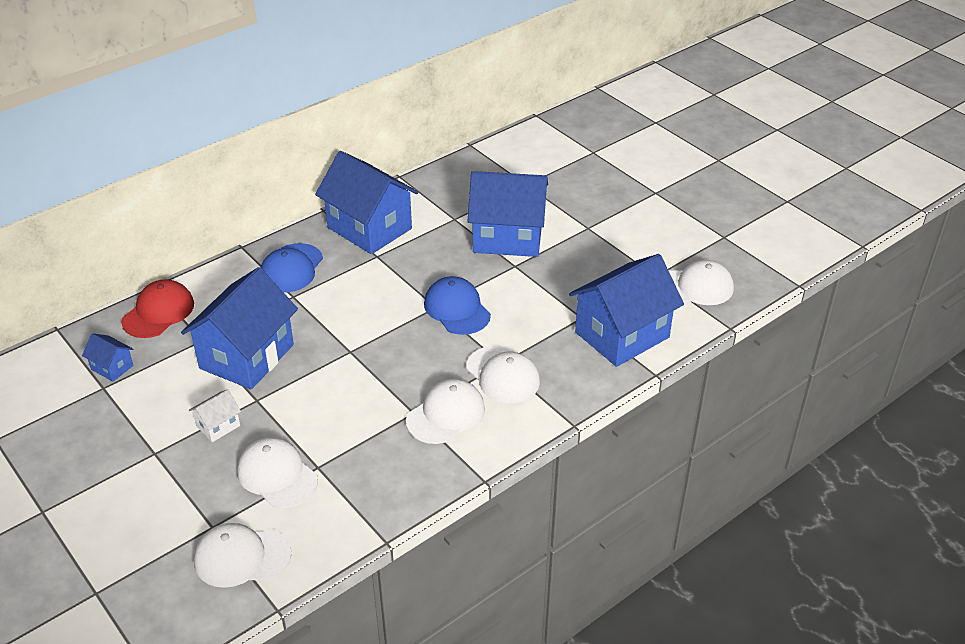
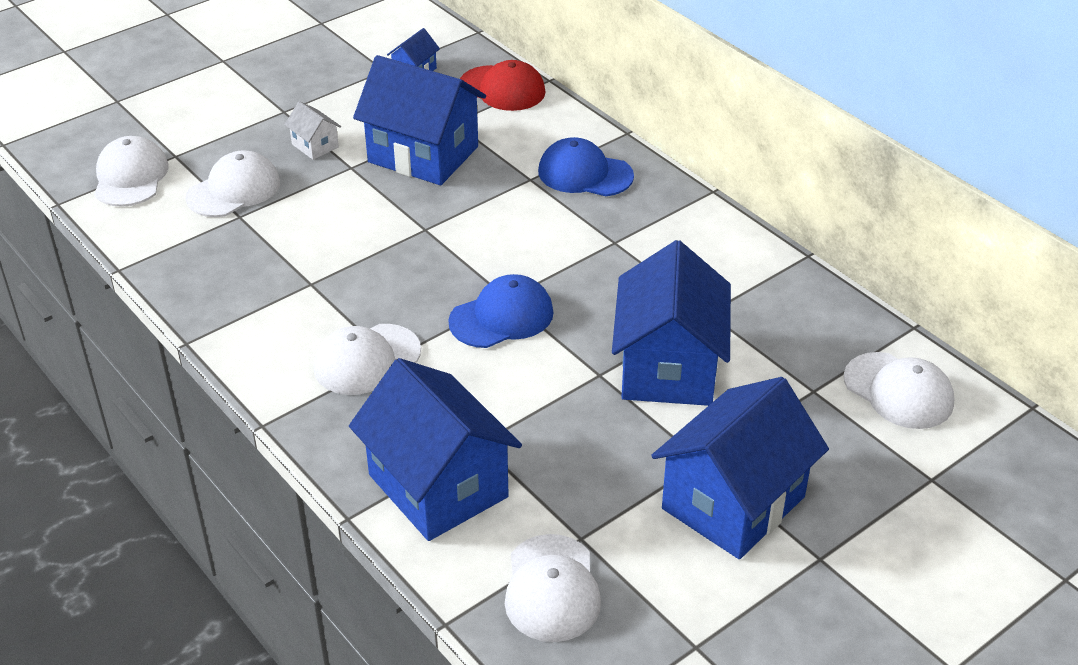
camera: 90 degrees right, 0 degrees up
blue house [315,151,418,254] -> blue house moved to [651,377,829,559]
white cap [406,379,485,444] -> white cap moved to [844,352,954,429]

